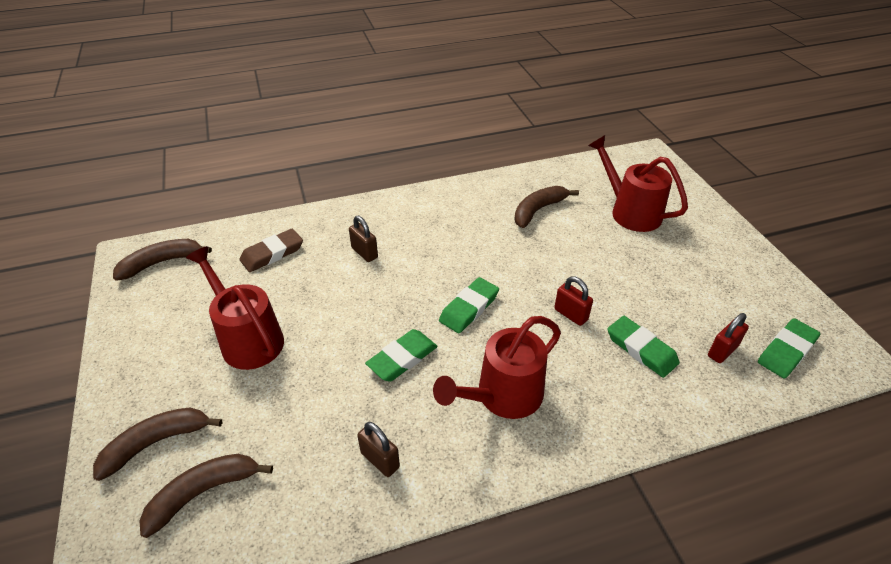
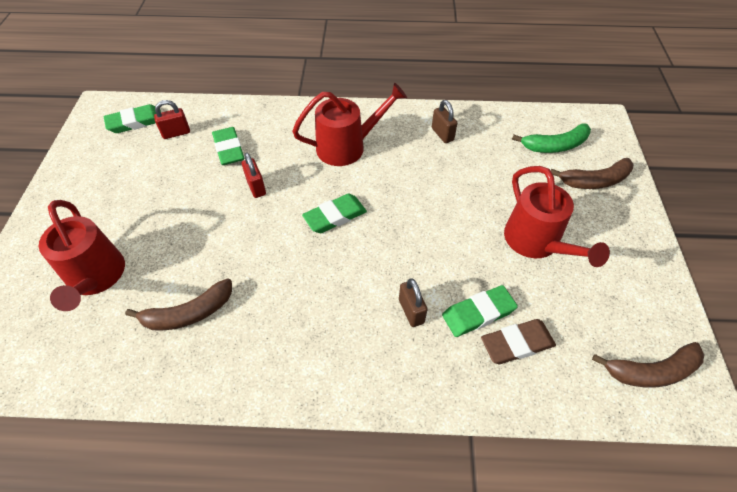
camera: 160 degrees left, 10 degrees up
brown banana [139,454,273,538] -> green banana [512,124,591,153]
green eraser [365,329,438,381] -> green eraser moved to [442,285,518,337]

